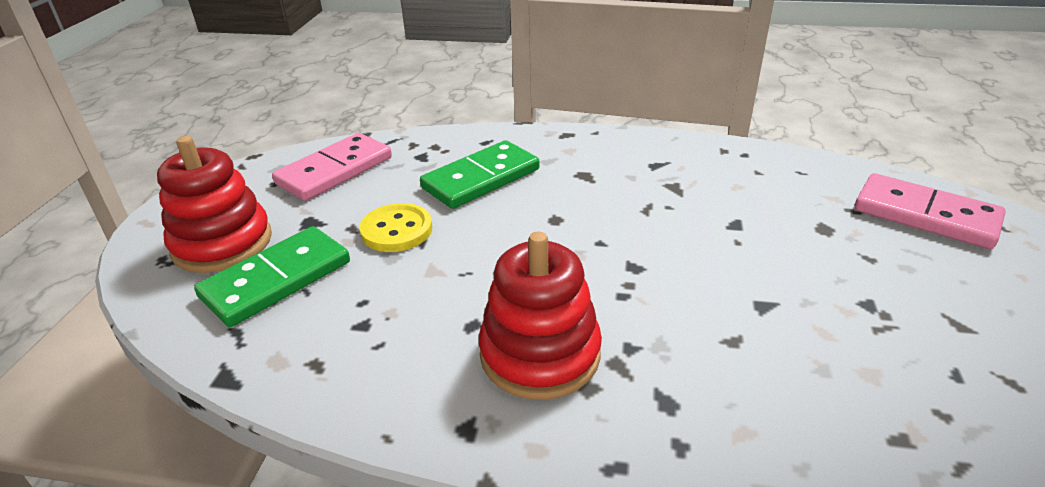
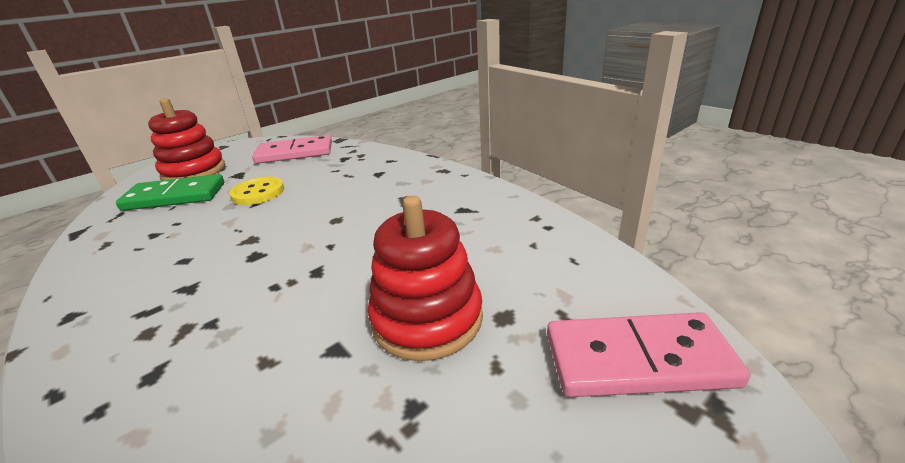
camera: 40 degrees right, 5 degrees down
green domino [420,140,540,209] -> none
red stacking toy [479,232,602,400] -> red stacking toy moved to [368,196,483,361]
pink domino [854,173,1006,249] -> pink domino turned 75 degrees counterclockwise [547,312,750,397]

